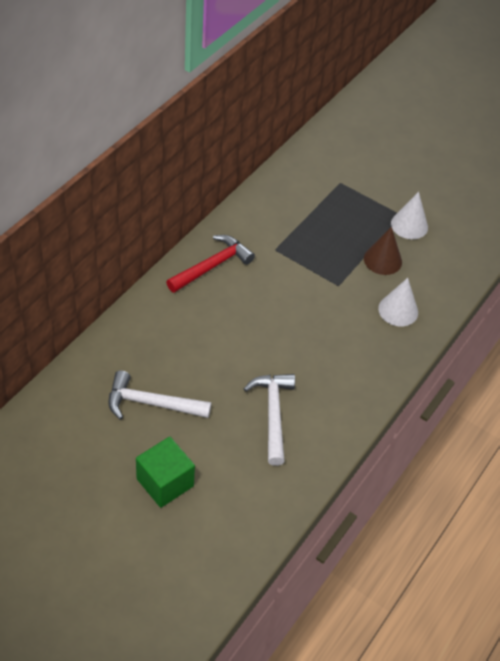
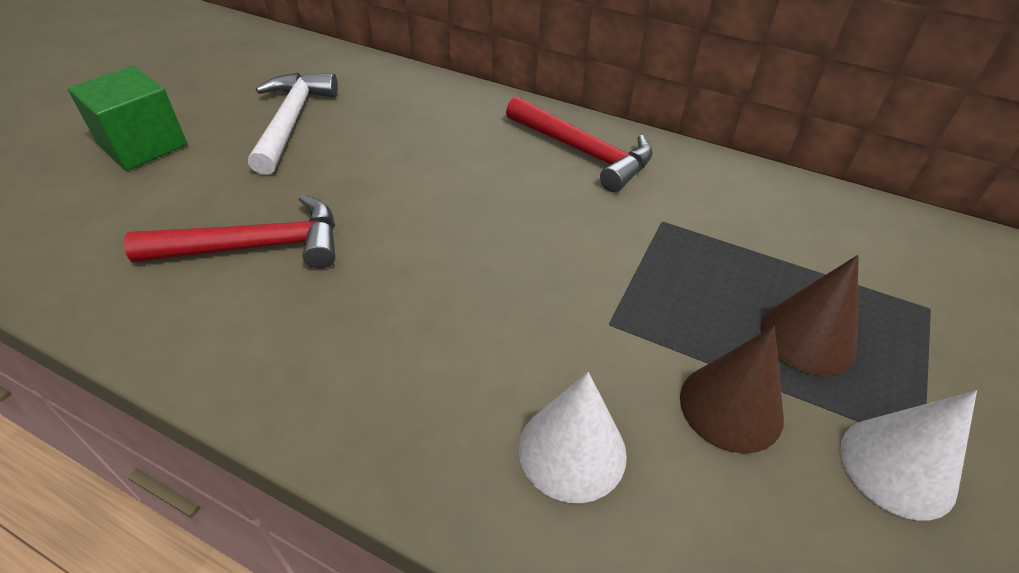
camera: 85 degrees right, 5 degrees down
white hammer [244,374,295,466] -> red hammer [124,194,335,269]
none -> brown cone [760,255,859,376]

